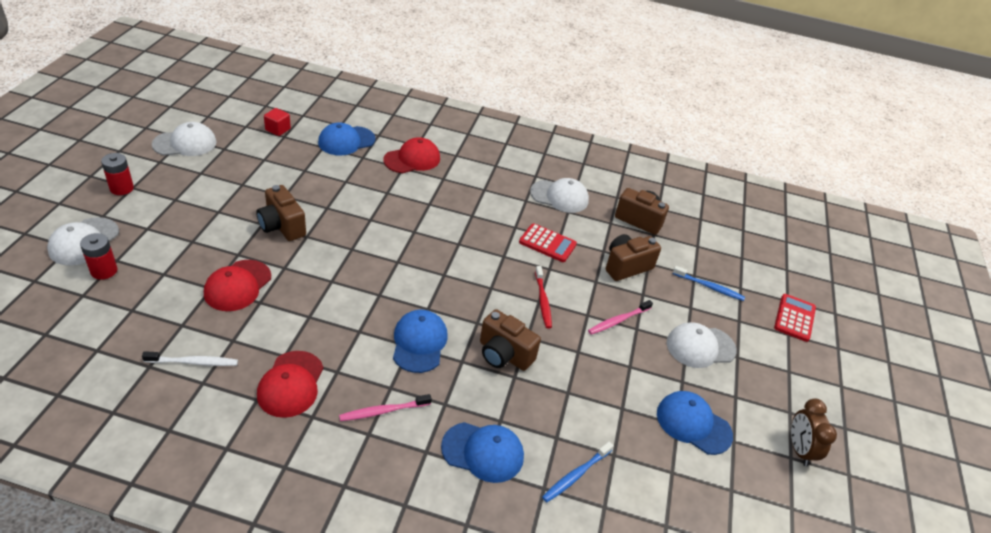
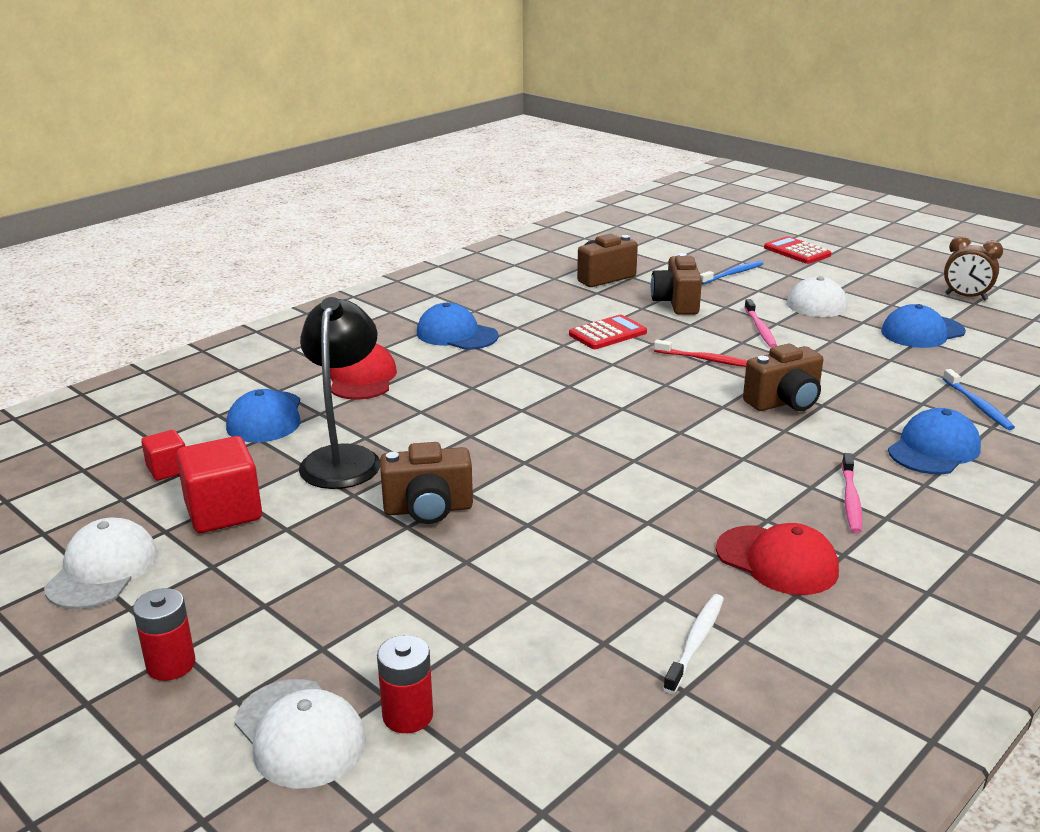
camera: 55 degrees left, 15 degrees down
red cap [204,260,271,311] -> none
blue cap [393,310,448,373] -> blue cap moved to [417,302,499,350]
white cap [530,178,589,213] -> none
none -> red cube [176,436,262,533]
none -> black lamp [299,297,380,489]

